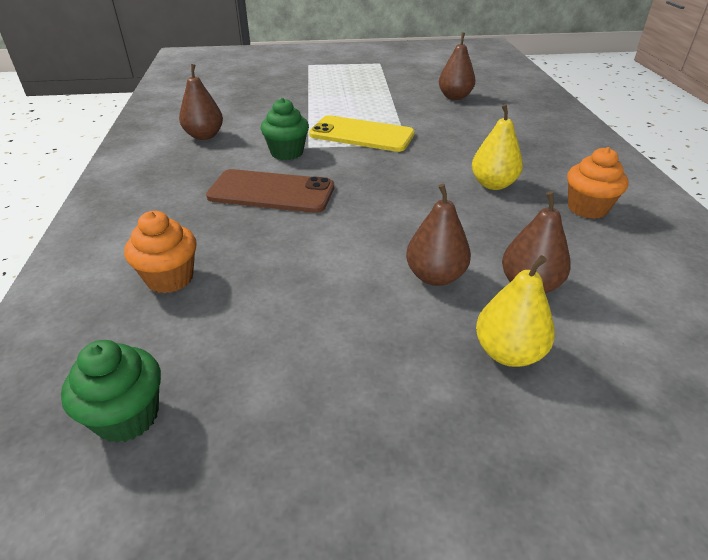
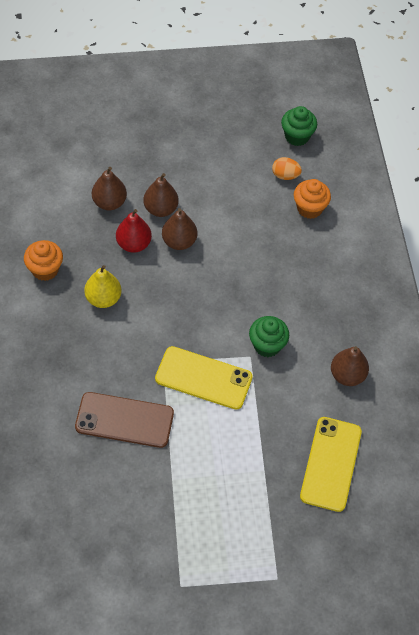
camera: 175 degrees right, 20 degrees up
brown phone [206,169,334,213] -> brown phone moved to [75,392,174,448]
brown pear [439,33,476,100] -> brown pear moved to [162,208,197,250]
yellow pear [476,255,555,367] -> none
none -> red pear [116,209,152,253]
none -> orange egg [272,157,302,180]
none -> yellow phone [300,417,362,512]

